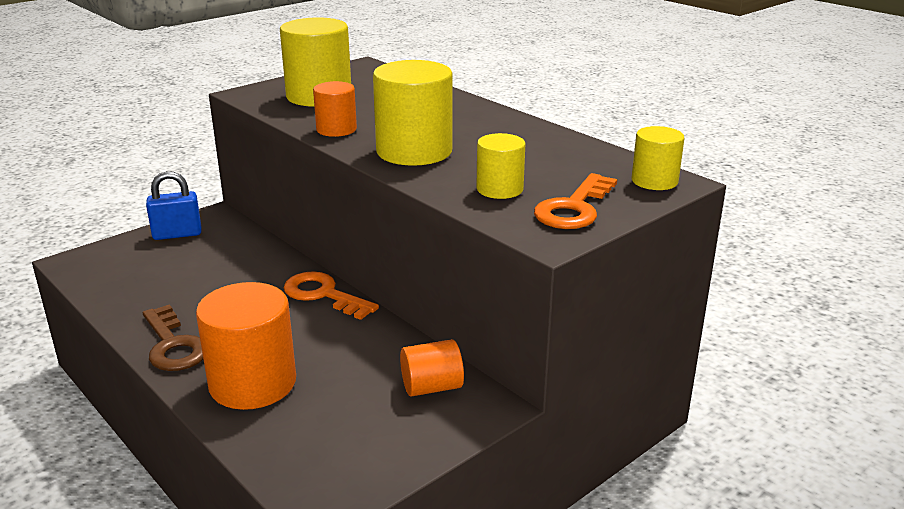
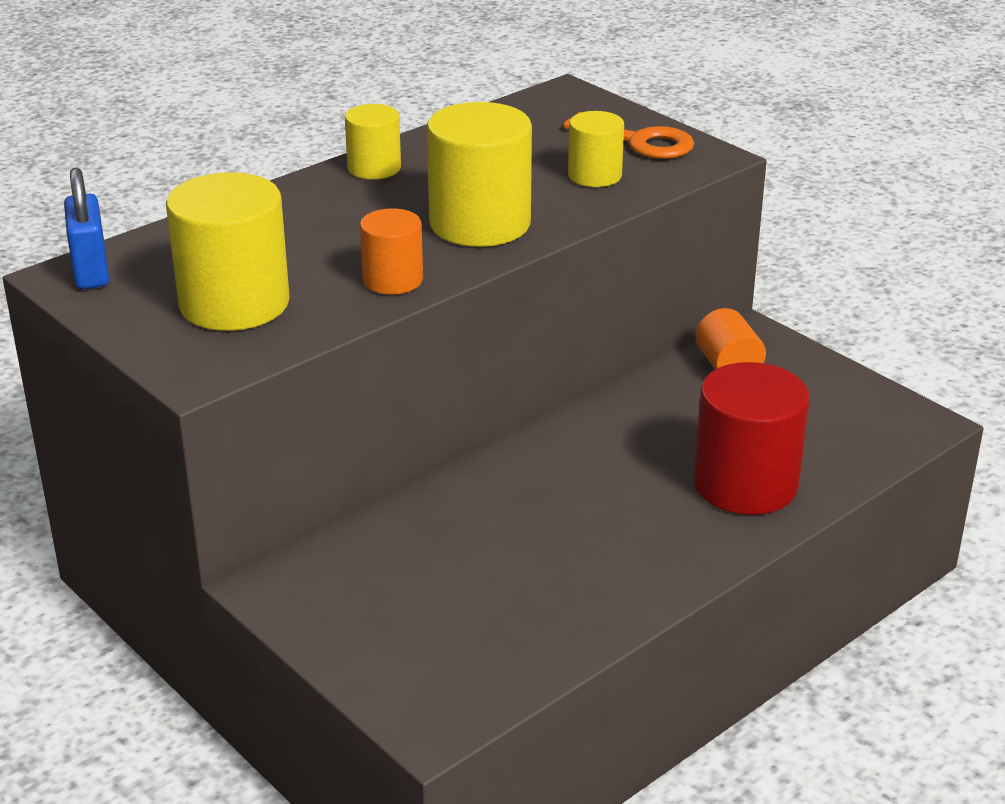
camera: 90 degrees left, 5 degrees up
brown key [143,305,203,371] -> none
blue padlock [146,171,202,240] -> blue padlock moved to [64,168,109,289]
orange cylinder [196,282,296,410] -> red cylinder [693,362,809,515]
orange key [284,271,379,320] -> none
yellow cylinder [632,126,685,190] -> yellow cylinder moved to [345,104,401,179]

